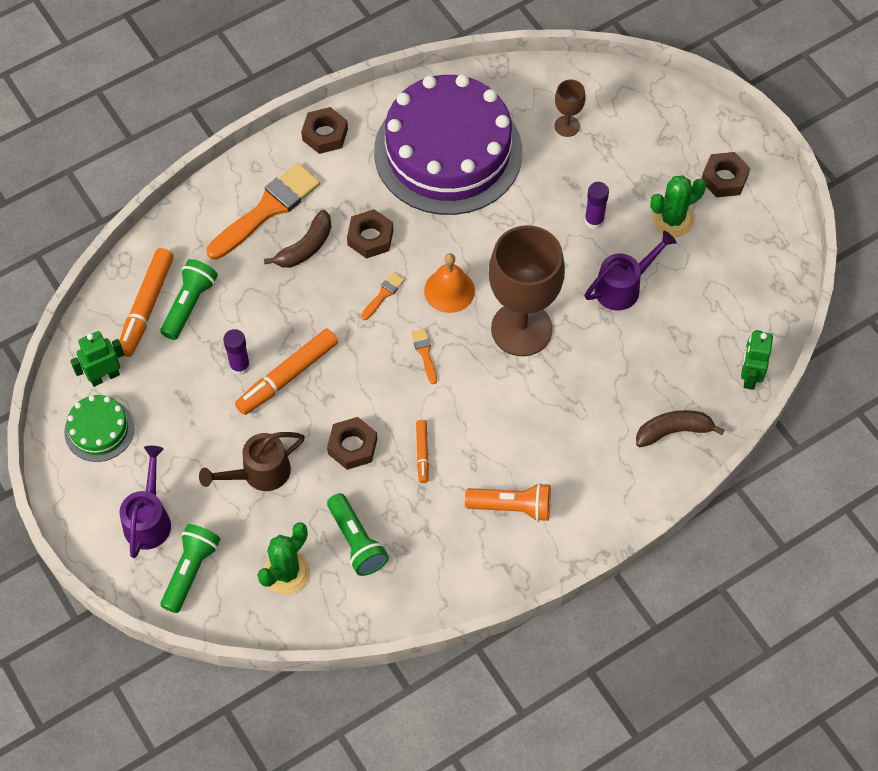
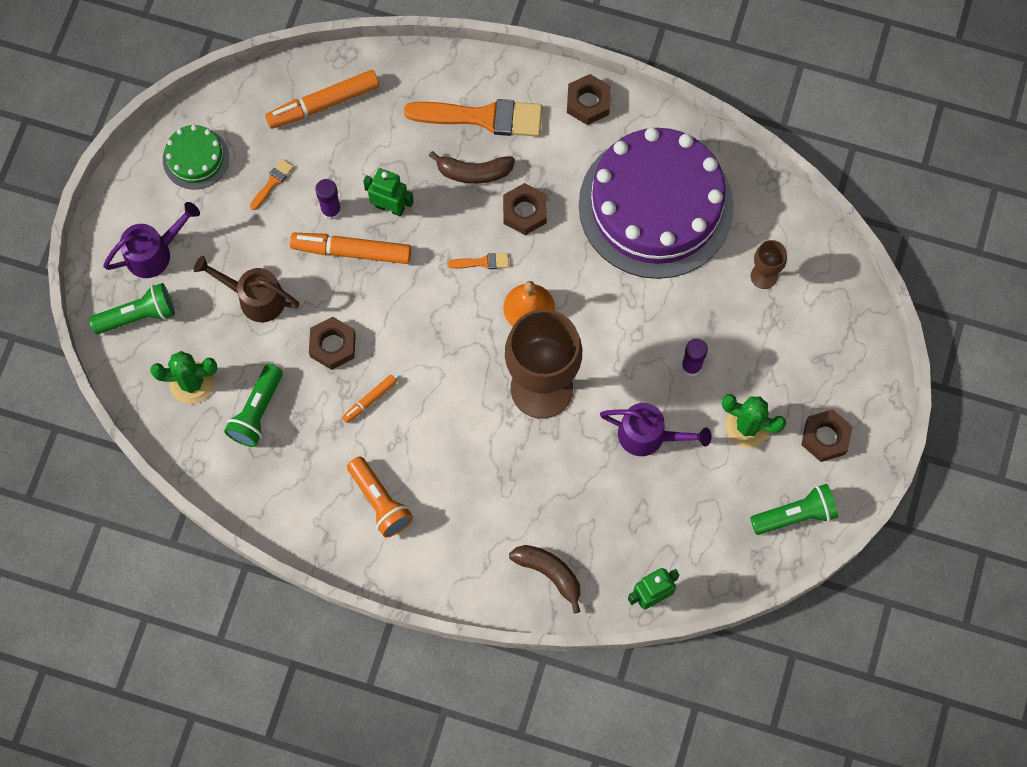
camera: 50 degrees right, 10 degrees up
green robot [70,331,124,387] -> green robot moved to [363,168,414,217]
green flashlight [160,259,218,340] -> green flashlight moved to [750,484,838,535]
orange brush [411,328,437,384] -> orange brush moved to [250,159,294,210]

